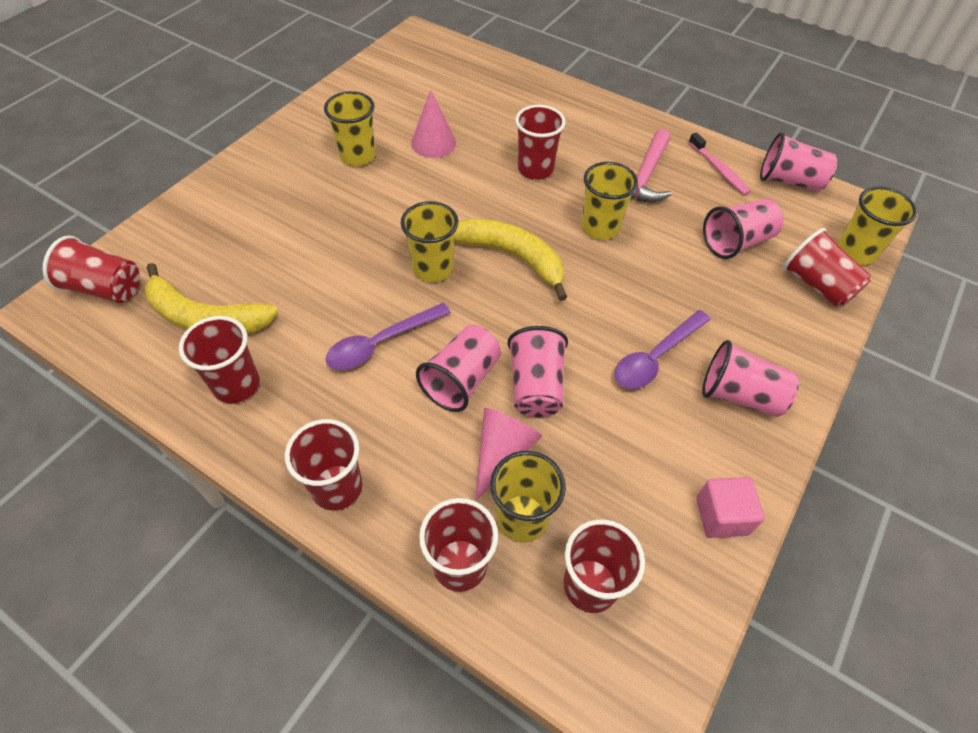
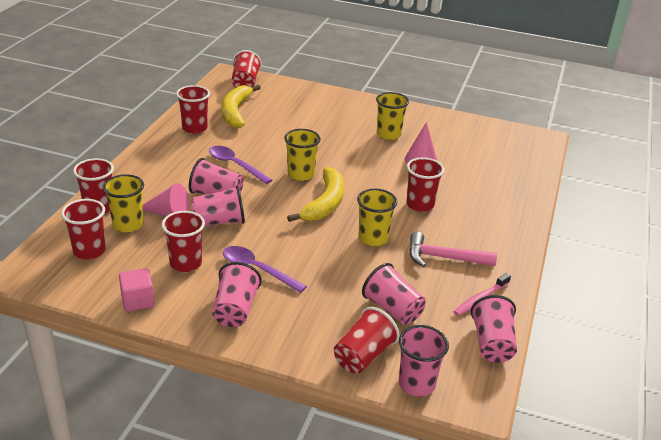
camera: 75 degrees right, 20 degrees down
red cup [285,419,363,511] -> red cup moved to [161,211,205,272]
yellow cup [837,186,917,265] -> pink cup [399,325,449,397]

